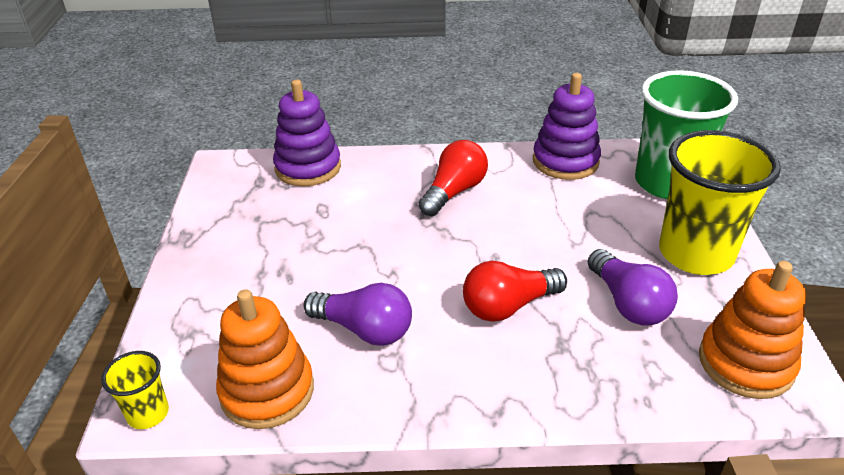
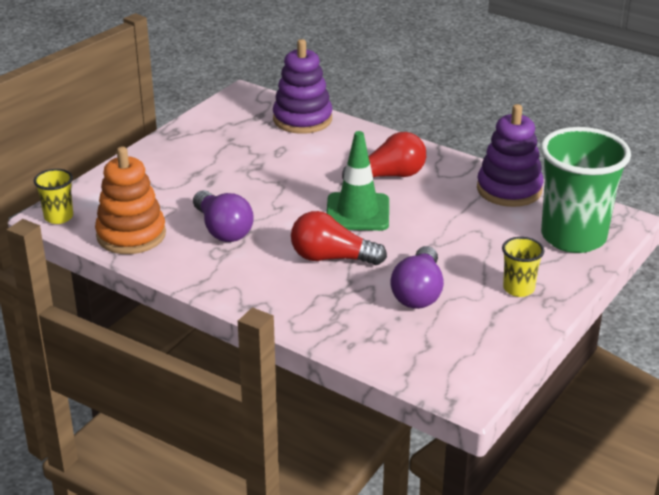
camera: 35 degrees right, 5 degrees down
yellow cup [659,130,781,275] -> yellow cup [502,237,545,297], size x0.46
orange stacking toy [699,261,806,399] -> none
none -> green traffic cone [326,131,389,231]

